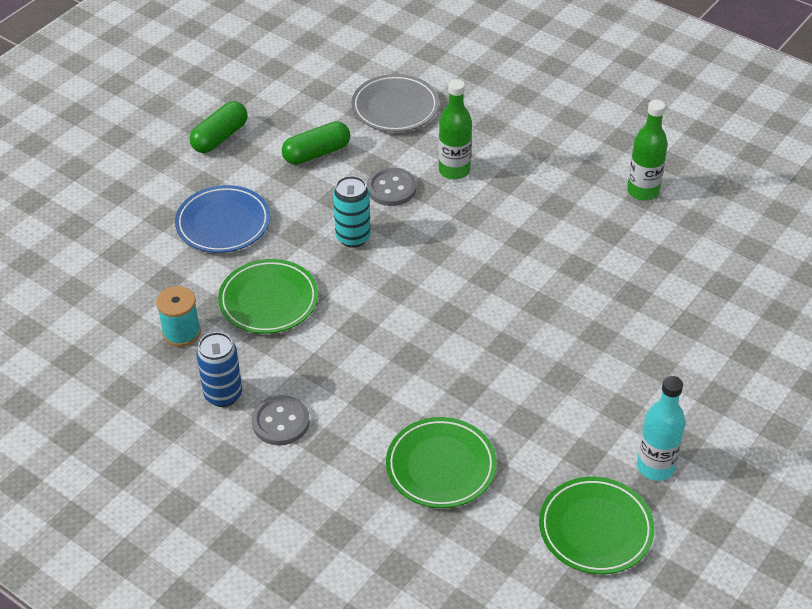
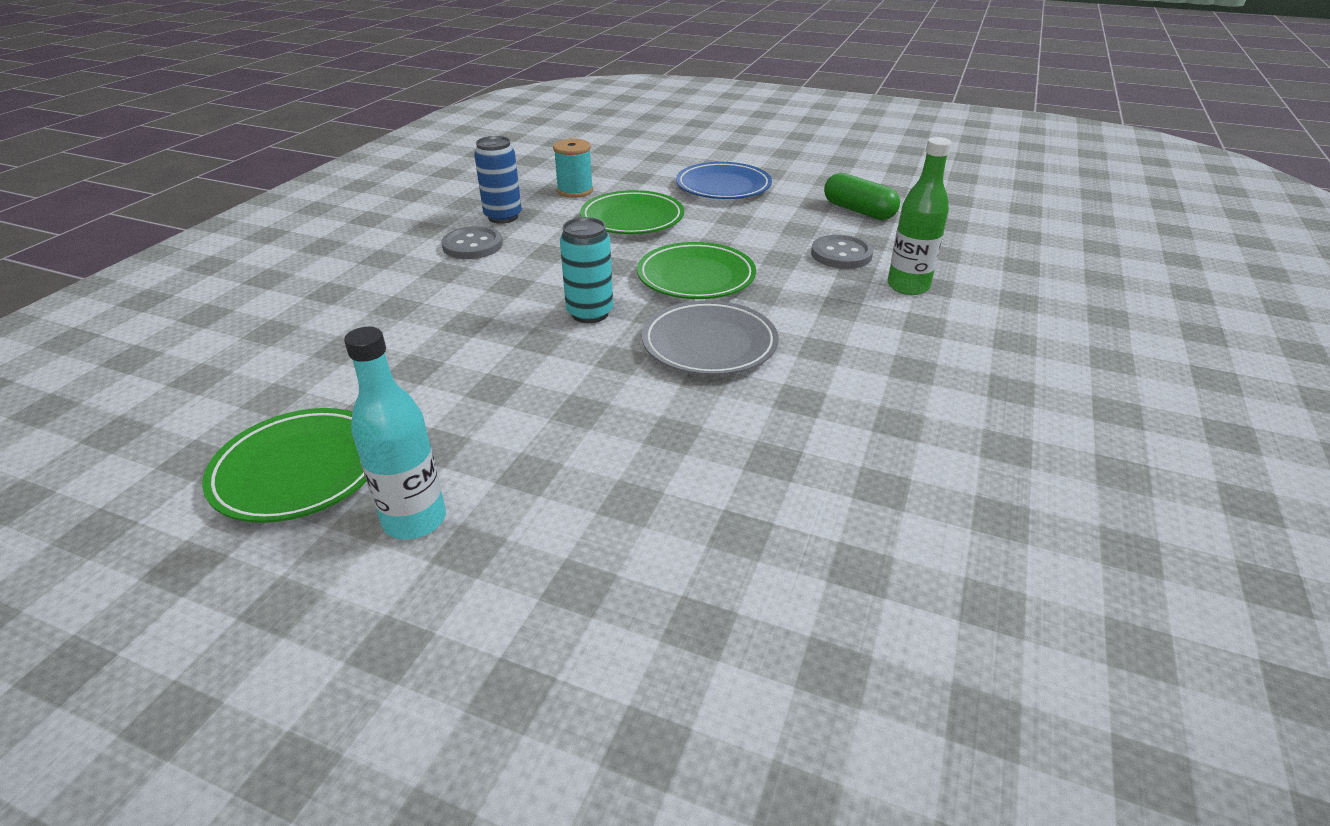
camera: 75 degrees right, 10 degrees down
green capsule [190,101,248,153] -> none
turquoise can [333,176,371,248] -> turquoise can moved to [560,217,613,323]
grey plate [351,74,439,132] -> grey plate moved to [642,300,779,375]
green plate [386,417,497,508] -> green plate moved to [637,242,756,299]
green bottle [627,100,668,201] -> none

